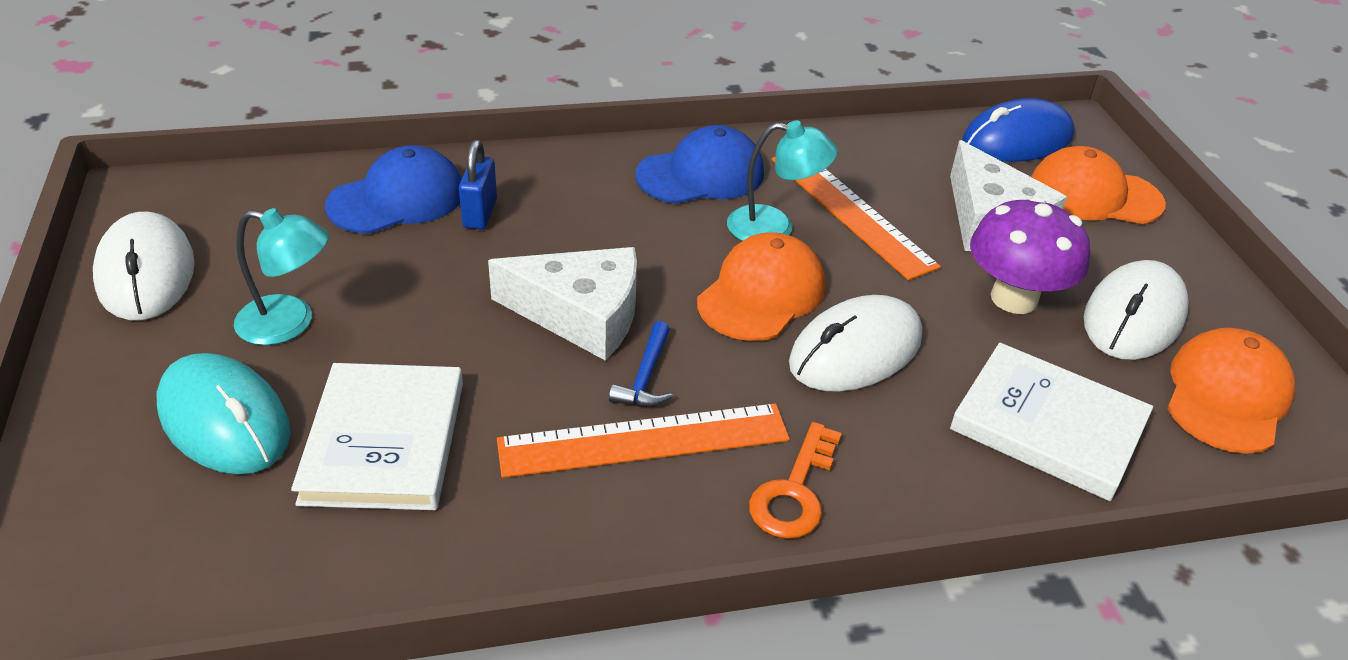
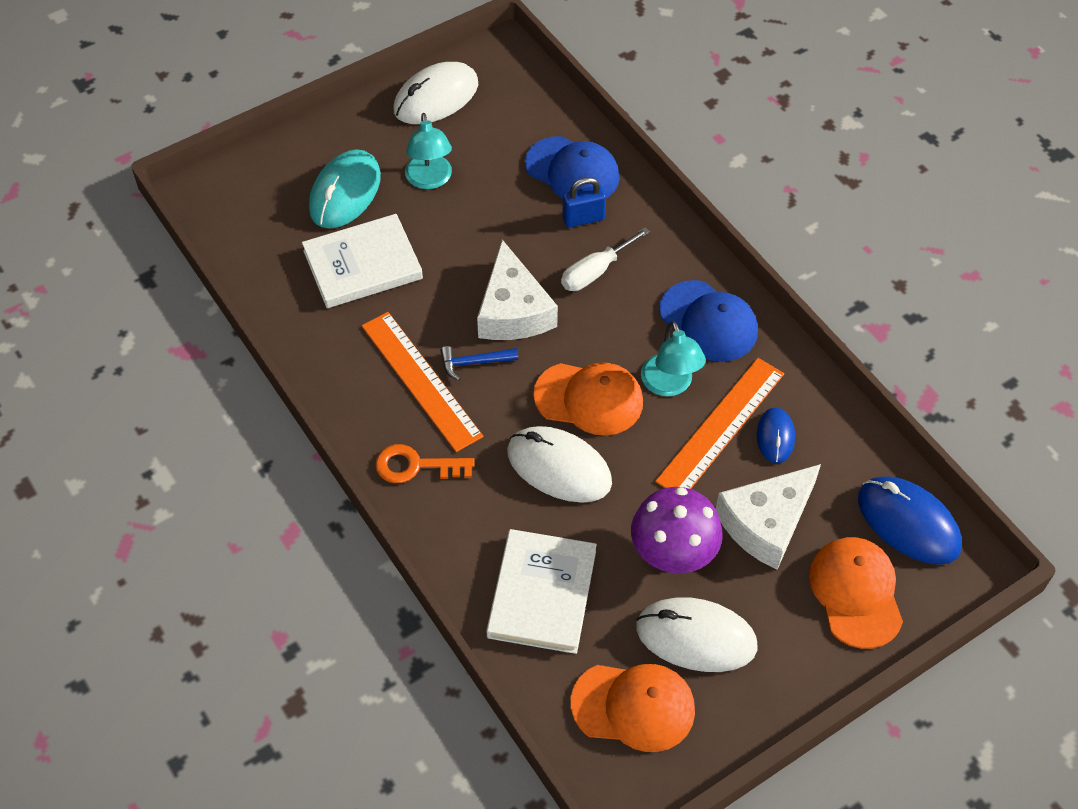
camera: 70 degrees right, 15 degrees up
none -> white screwdriver [561,227,650,291]
none -> blue mouse [757,407,795,463]

